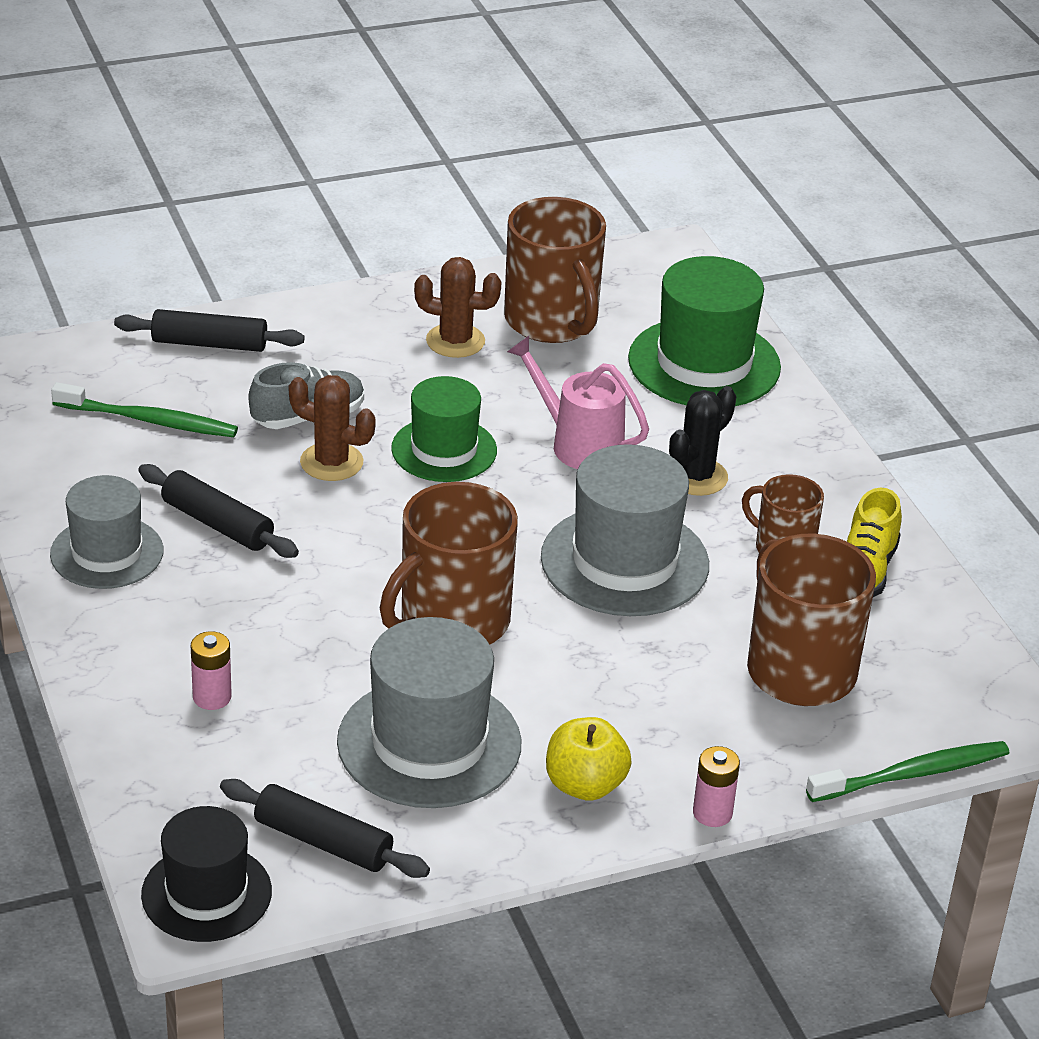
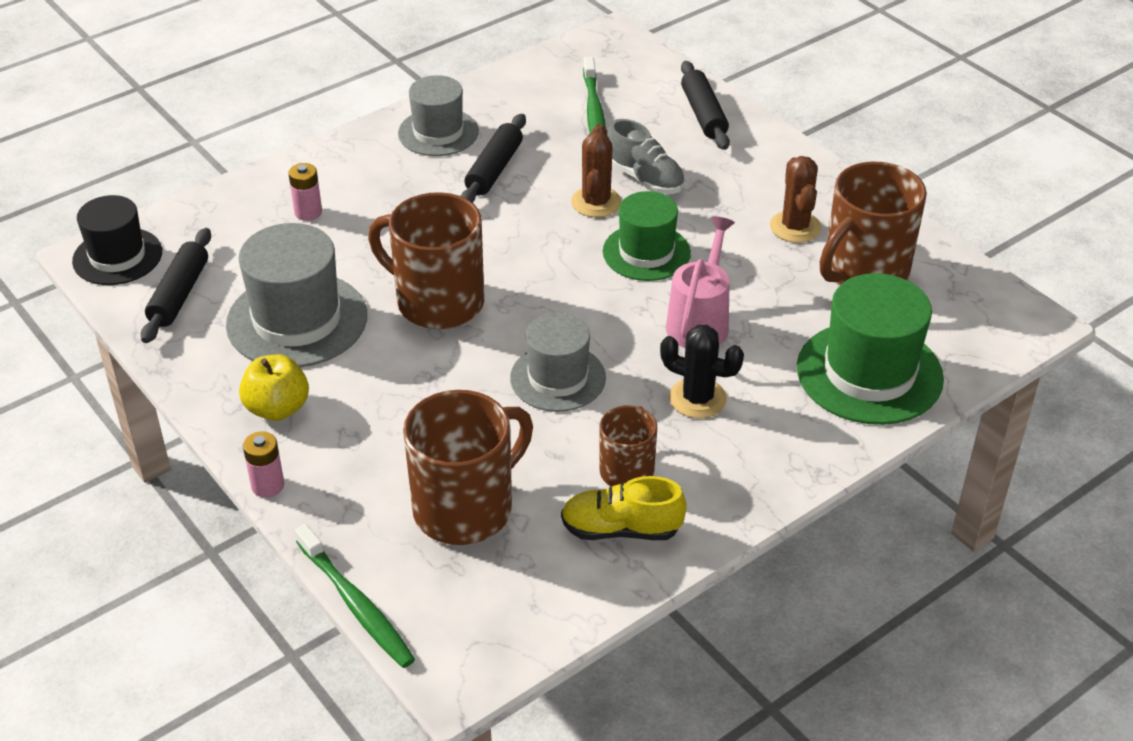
camera: 75 degrees right, 5 degrees up
grey hat [541,444,709,616] -> grey hat [510,313,606,412], size x0.66

